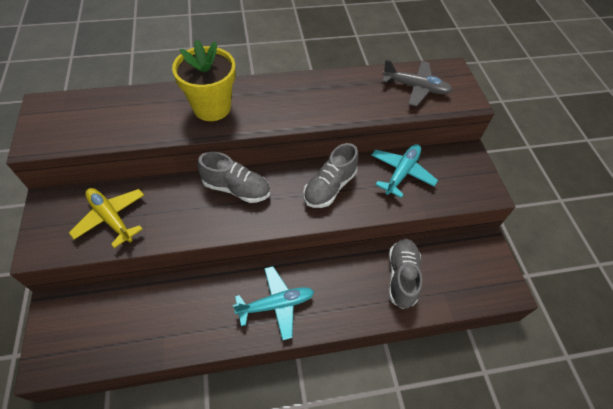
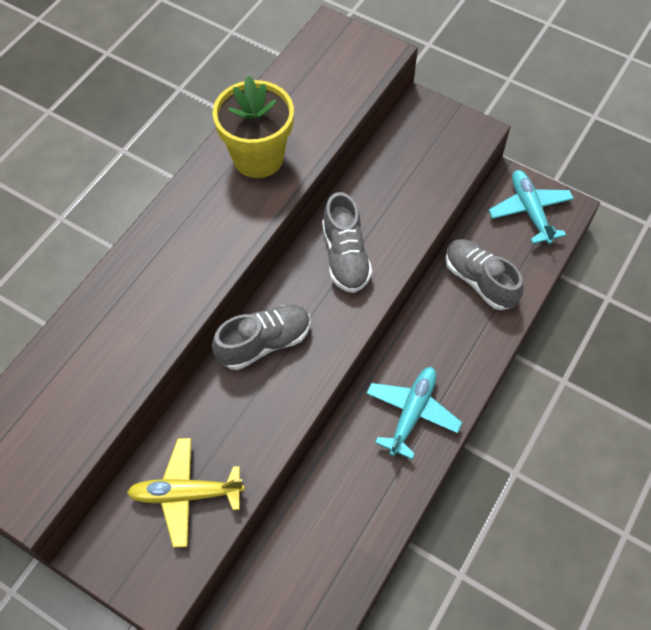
camera: 45 degrees left, 5 degrees up
yellow flower pot [172,39,236,121] -> yellow flower pot moved to [213,75,294,178]
turquoise plane [371,144,438,198] -> turquoise plane moved to [489,170,574,244]
grey plane [382,60,453,107] -> none

